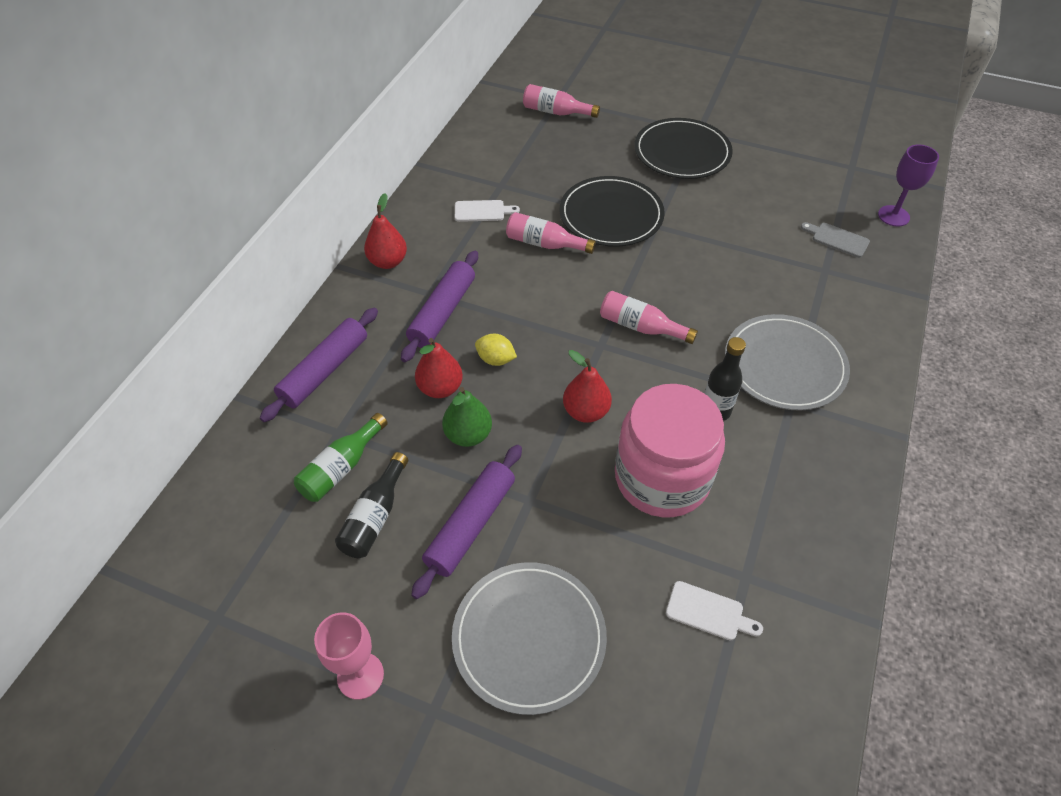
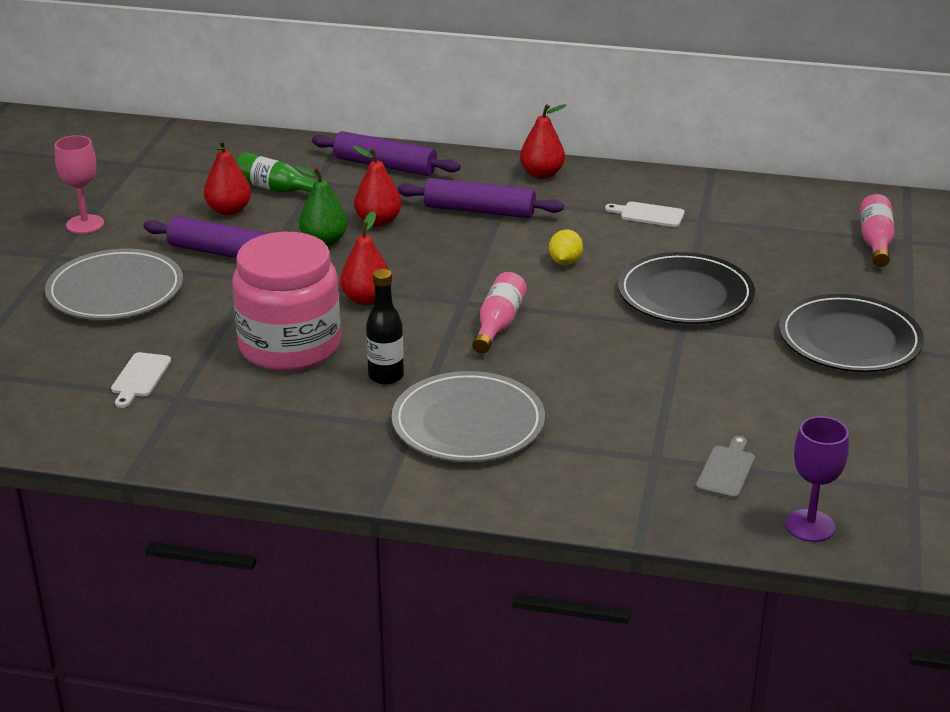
camera: 80 degrees right, 20 degrees down
black bottle [335,452,408,558] -> red pear [204,140,251,215]
white cutting board [455,200,520,222] -> white cutting board turned 120 degrees clockwise [605,202,684,227]
yellow lemon [475,334,517,366] -> yellow lemon moved to [549,230,583,265]
pink bottle [506,212,596,254] -> none

